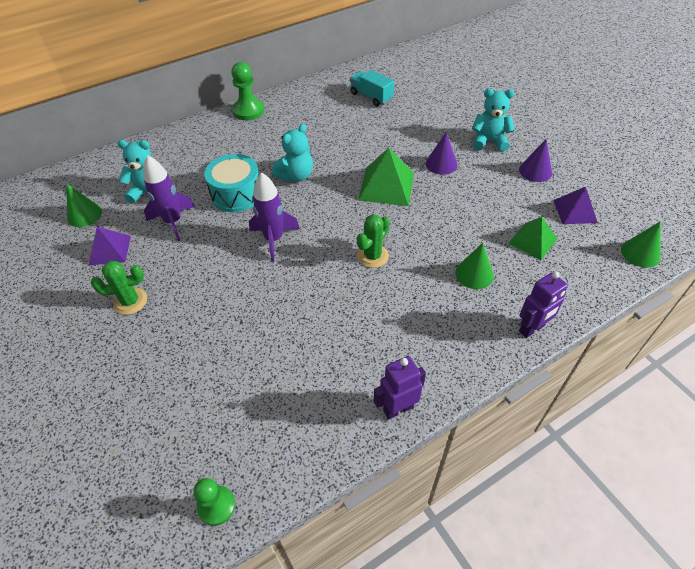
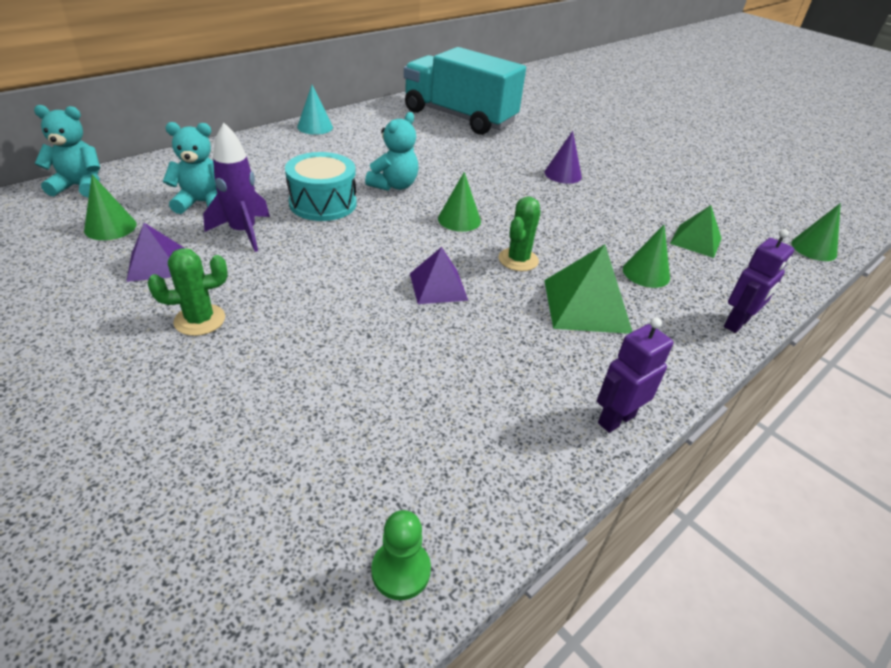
camera: 15 degrees left, 10 degrees down
green pawn [231,62,264,120] -> turquoise cone [297,85,333,135]
purple rocket [249,172,300,261] -> none
turquoise truck [350,70,394,107] -> turquoise truck [404,47,526,135], size x2.16
green pyramid [358,148,414,206] -> green pyramid moved to [544,244,633,334]
turquoise teddy bear [472,89,515,152] -> turquoise teddy bear moved to [34,105,100,198]
purple cone [519,139,552,182] -> none
purple pyramid [553,187,598,224] -> purple pyramid moved to [410,247,468,304]
none -> green cone [438,172,481,232]

